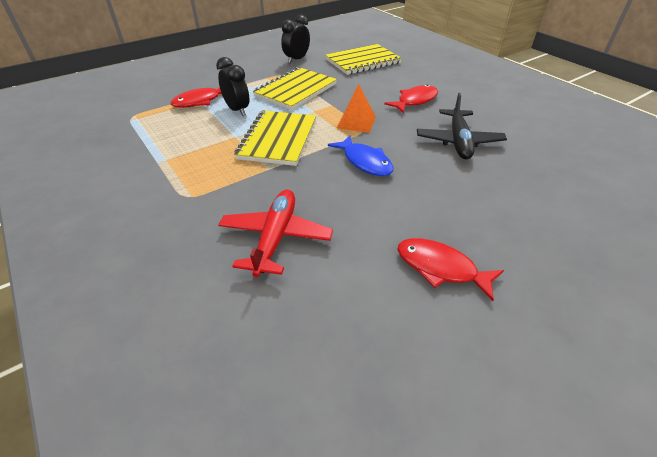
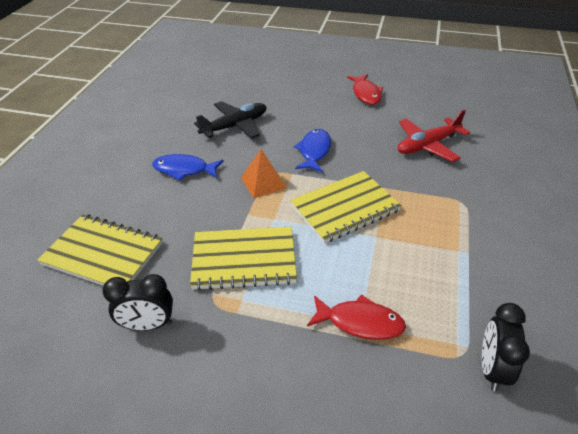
camera: 130 degrees left, 0 degrees up
black clock [216,57,249,116] -> black clock moved to [482,303,530,391]
red fish [384,84,438,113] -> blue fish [152,154,223,181]

